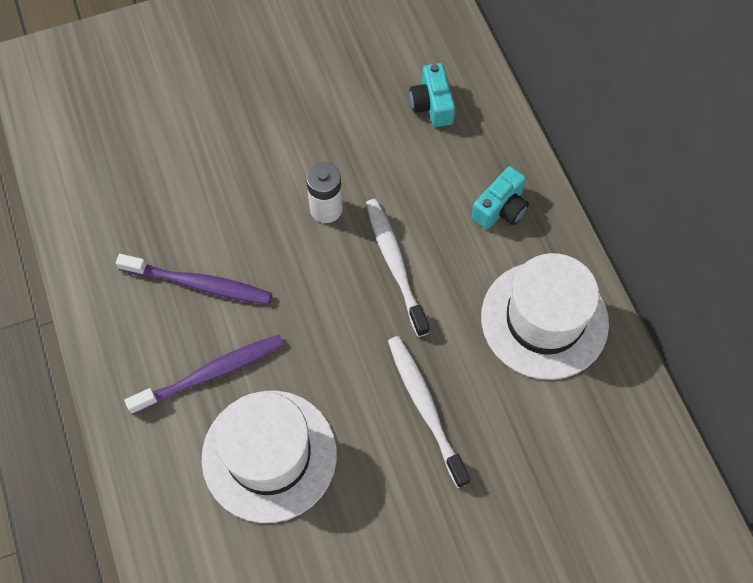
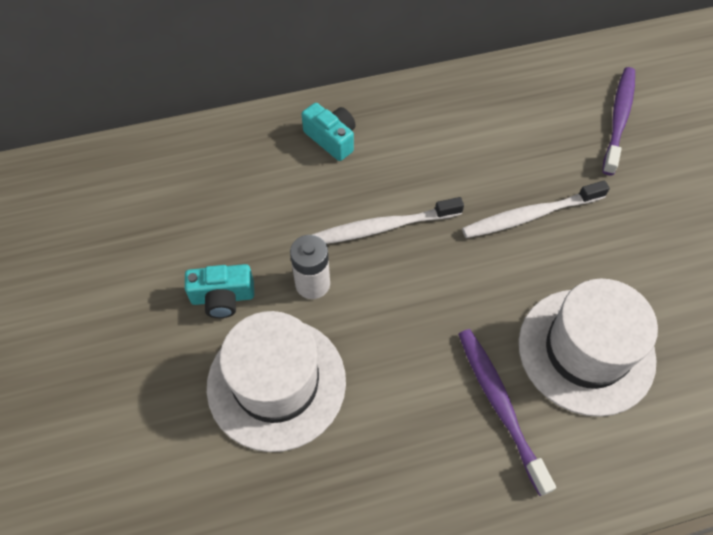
camera: 85 degrees left, 5 degrees down
purple toothbrush [116,254,272,304] -> purple toothbrush moved to [602,67,635,175]
turquoise camera [409,63,455,127] -> turquoise camera moved to [185,264,254,318]
white hat [481,253,609,380] -> white hat moved to [207,311,346,452]

